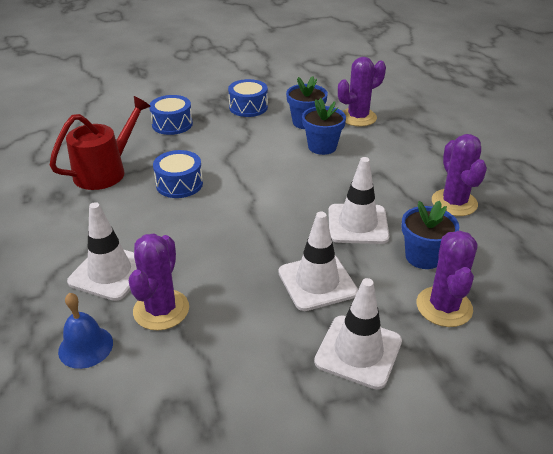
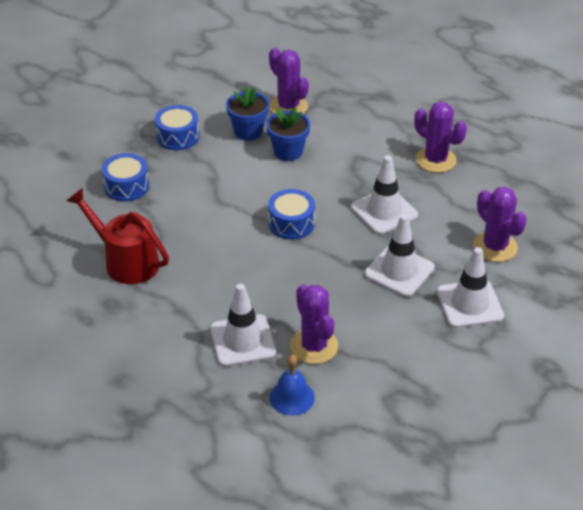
camera: 35 degrees left, 5 degrees up
red watering can [50,96,151,190] -> red watering can turned 60 degrees counterclockwise [67,188,169,284]
blue drum [153,150,203,198] -> blue drum moved to [268,189,315,239]
purple cactus [338,57,386,127] -> purple cactus turned 60 degrees counterclockwise [269,48,309,114]
blue flower pot [402,201,459,269] -> none

